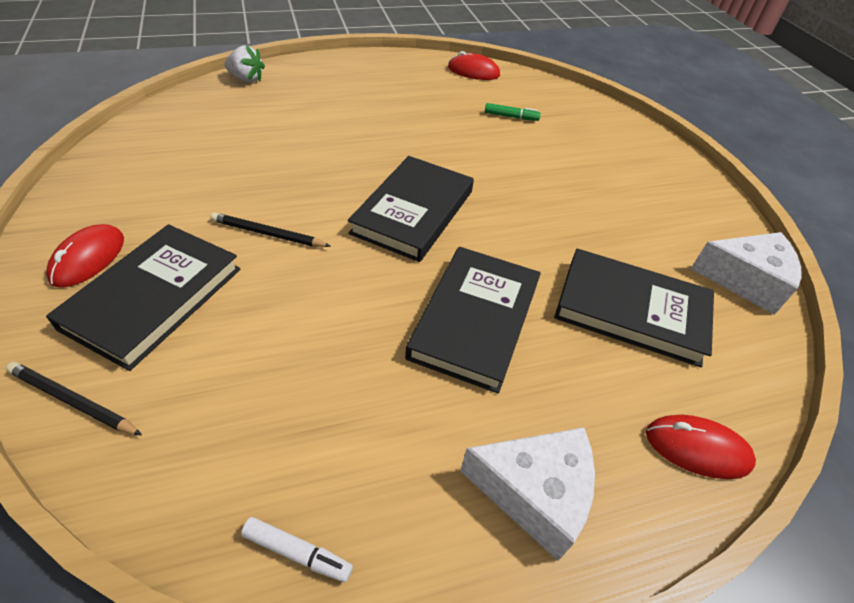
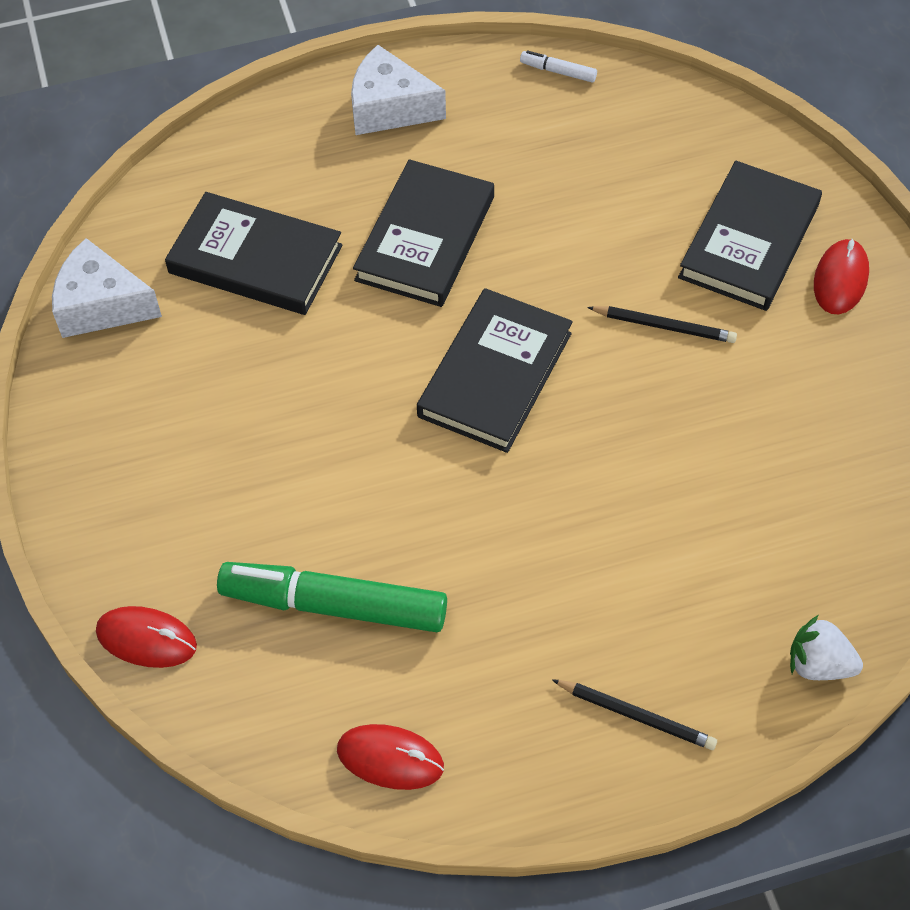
camera: 175 degrees left, 10 degrees up
black pencil [6,362,142,436] -> black pencil moved to [552,679,717,750]
green marker [485,103,541,121] -> green marker [217,562,447,632], size x2.36
red mouse [646,415,756,479] -> red mouse moved to [96,606,197,668]

